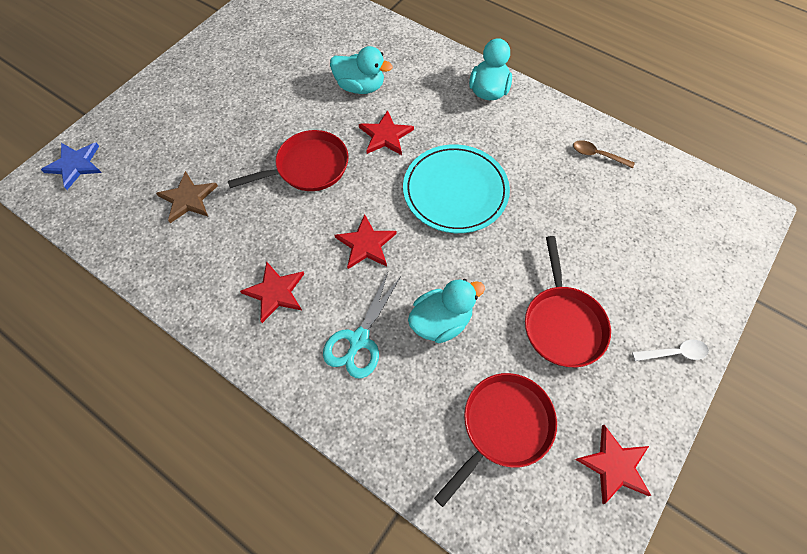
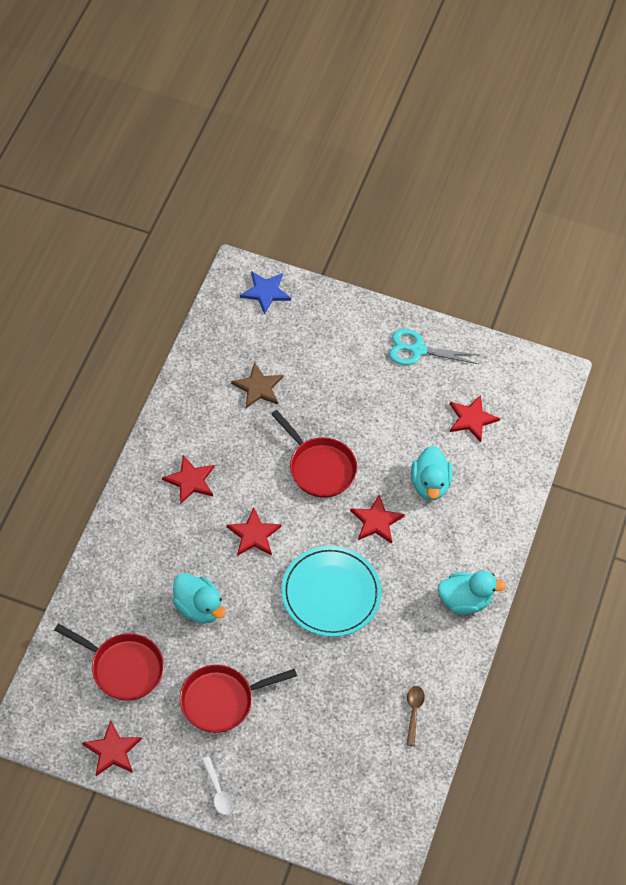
camera: 70 degrees right, 5 degrees down
turquoise scissors [323,272,401,379] -> turquoise scissors moved to [389,329,478,365]
none -> red star [450,395,500,442]

